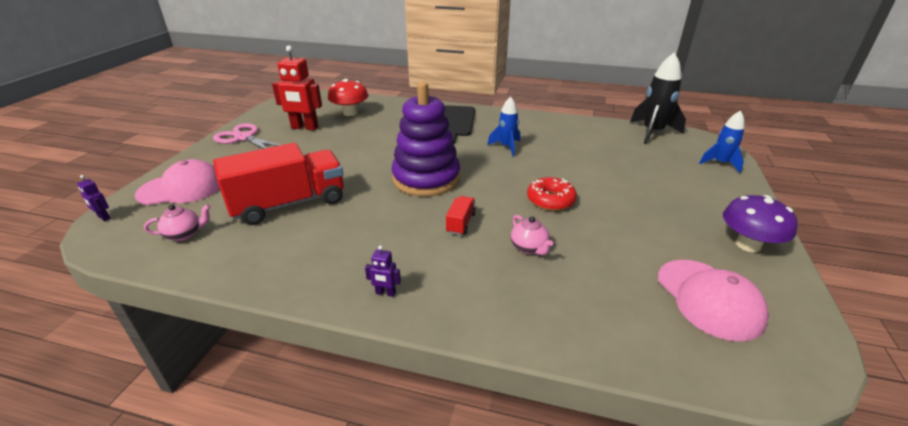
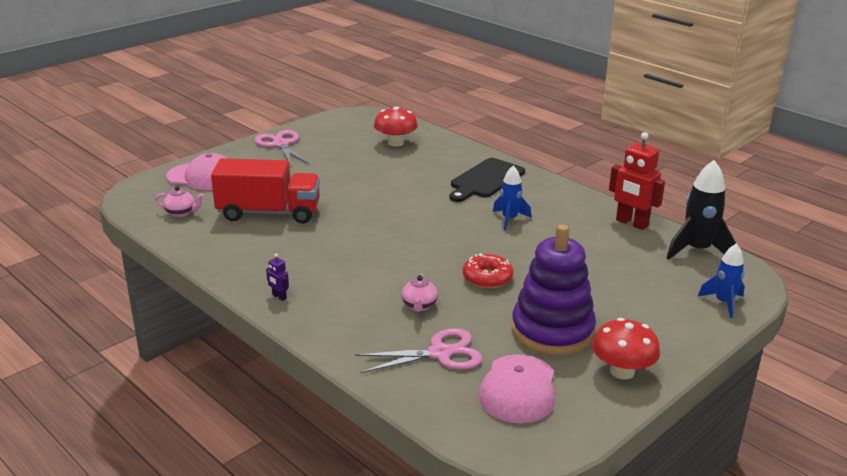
camera: 30 degrees right, 5 degrees down
purple robot [77,175,111,221] -> none
red robot [272,45,322,130] -> red robot moved to [609,132,665,230]
purple stacking toy [392,82,460,196] -> purple stacking toy moved to [512,225,596,355]
red truck [446,196,476,235] -> none
purple mushroom [723,195,798,252] -> red mushroom [592,318,660,380]
none -> pink scissors [355,328,482,373]

